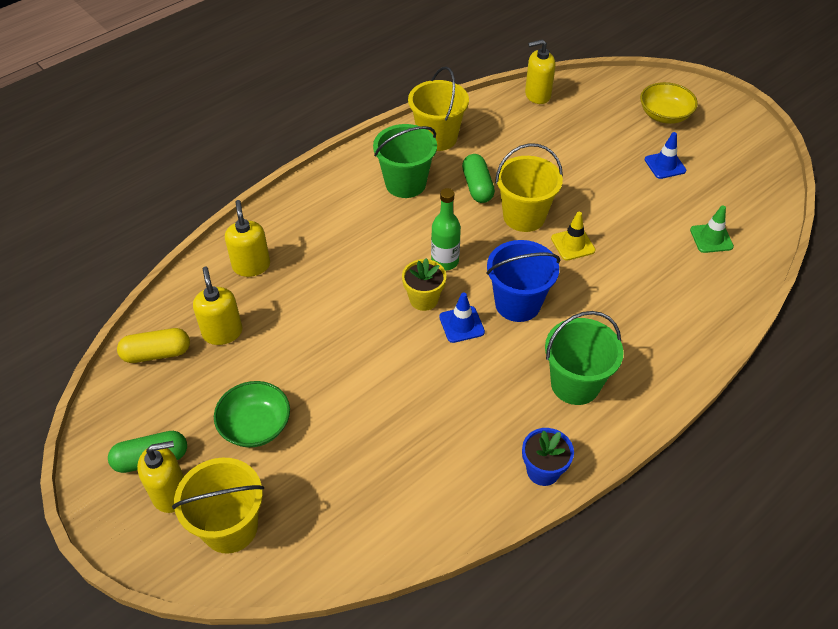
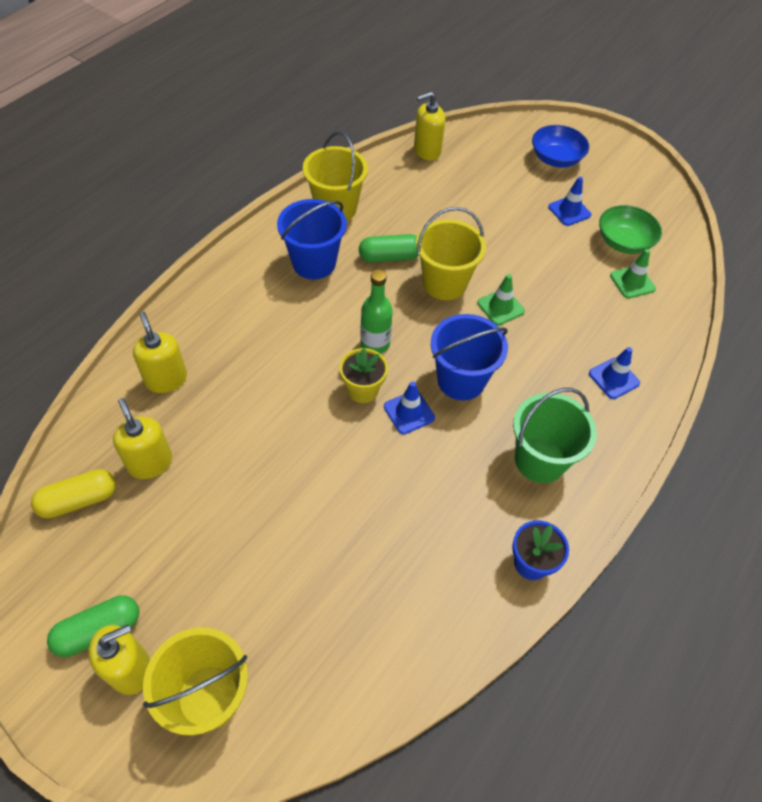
camera: 15 degrees left, 5 degrees up
green bowl [214,381,290,447] -> green bowl moved to [599,205,662,254]
green bucket [373,124,437,198] -> blue bucket [277,199,347,279]
green capsule [462,154,495,203] -> green capsule turned 75 degrees counterclockwise [359,234,419,263]
yellow traffic cone [551,212,596,261] -> green traffic cone [477,274,525,326]
yellow bowl [640,82,698,124] -> blue bowl [532,125,589,167]
none -> blue traffic cone [589,347,640,399]

